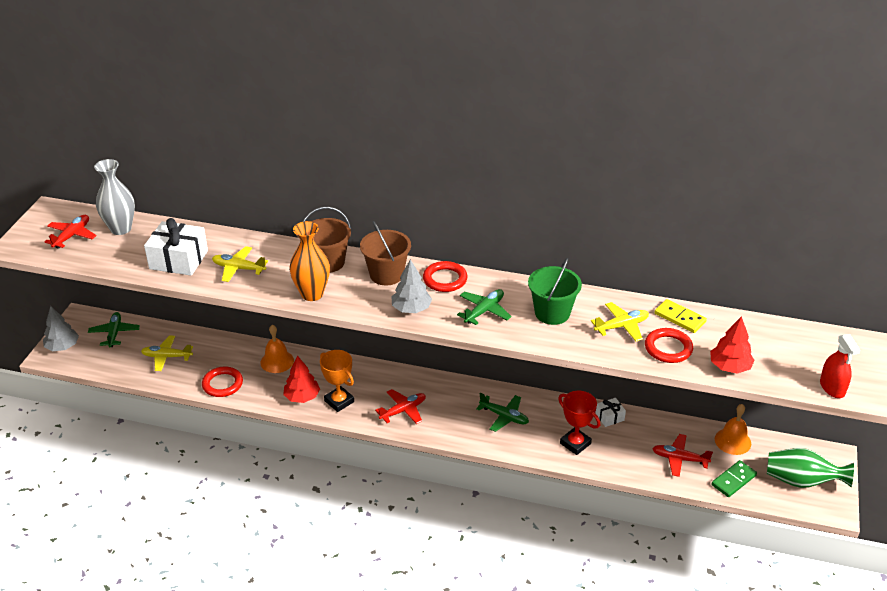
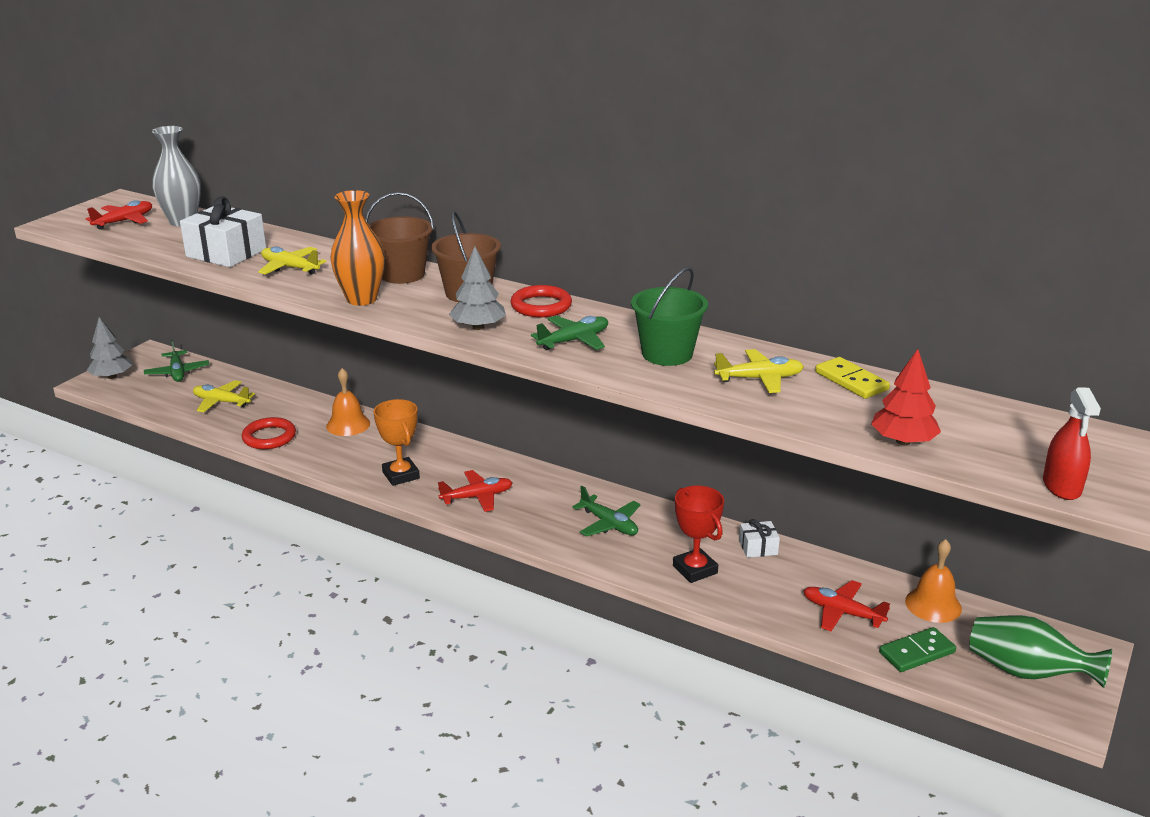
camera: 15 degrees right, 10 degrees down
green plane [88,312,140,347] -> green plane turned 150 degrees clockwise [144,339,209,382]
red tree [283,356,320,403] -> none
red ring [645,328,693,363] -> none

